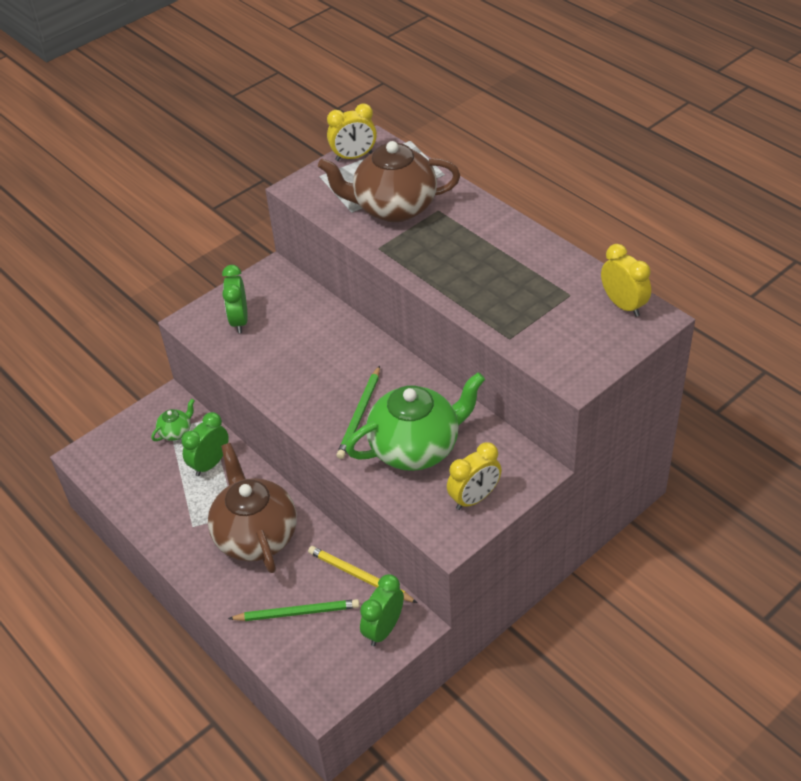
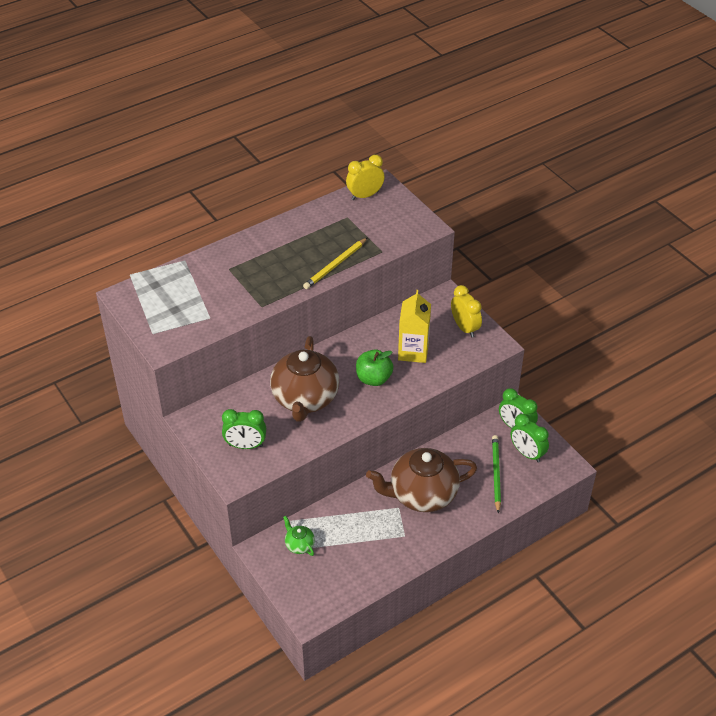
camera: 85 degrees left, 0 degrees up
green clock [182,412,229,476] -> green clock moved to [511,414,549,463]
yellow pencil [308,546,418,603] -> yellow pencil moved to [303,238,367,289]
brown teapot [318,141,460,222] -> brown teapot moved to [270,336,339,422]
yellow clock [327,104,377,161] -> none
green pencil [337,366,380,459] -> green apple [356,349,394,386]
green teapot [346,372,485,471] -> yellow carton [398,290,431,363]

